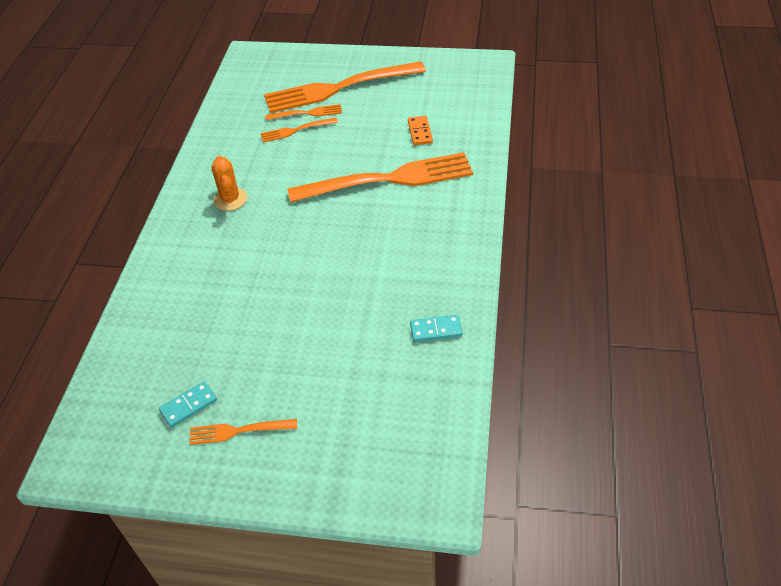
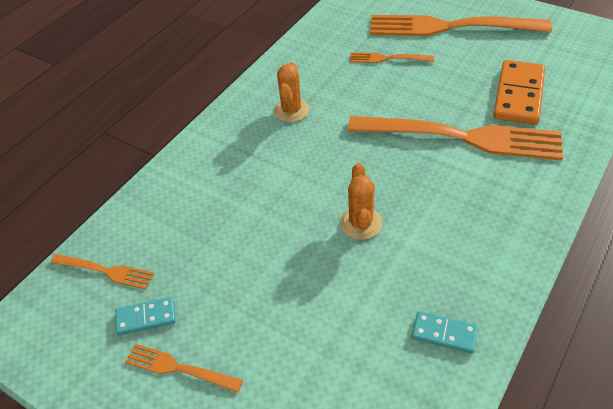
camera: 25 degrees right, 0 degrees up
orange fork [265,104,342,120] -> orange fork moved to [50,254,154,289]
orange domino [408,116,433,145] -> orange domino [493,60,545,125], size x1.88
none -> orange cactus [340,163,382,240]

